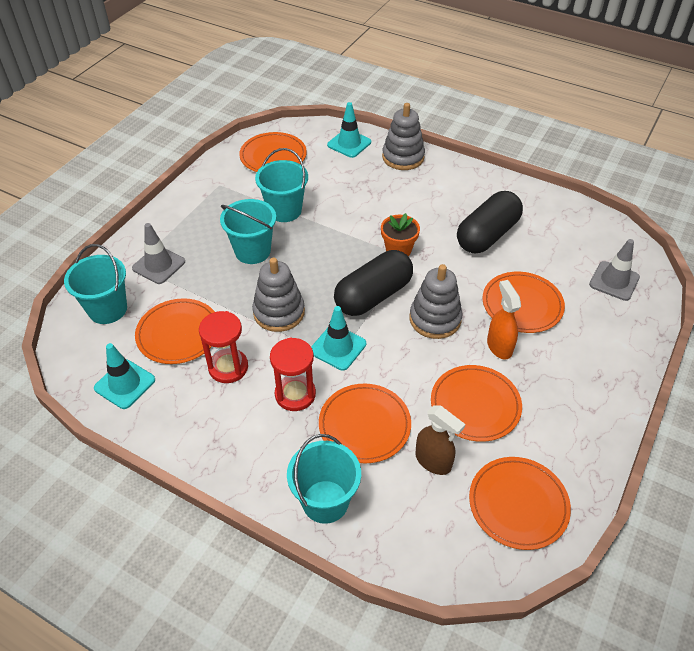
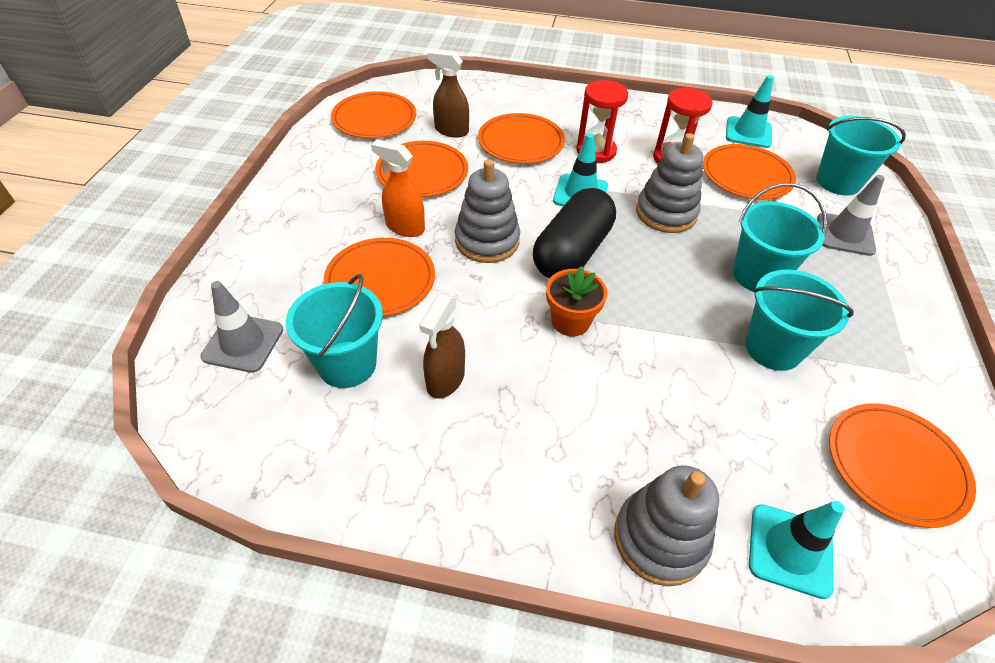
camera: 160 degrees right, 0 degrees up
turquoise bucket [287,434,361,524] -> turquoise bucket moved to [286,274,383,388]
black capsule [457,191,523,253] -> brown spray bottle [419,294,465,399]
orange spray bottle [487,280,521,360] -> orange spray bottle turned 150 degrees clockwise [371,139,425,237]

